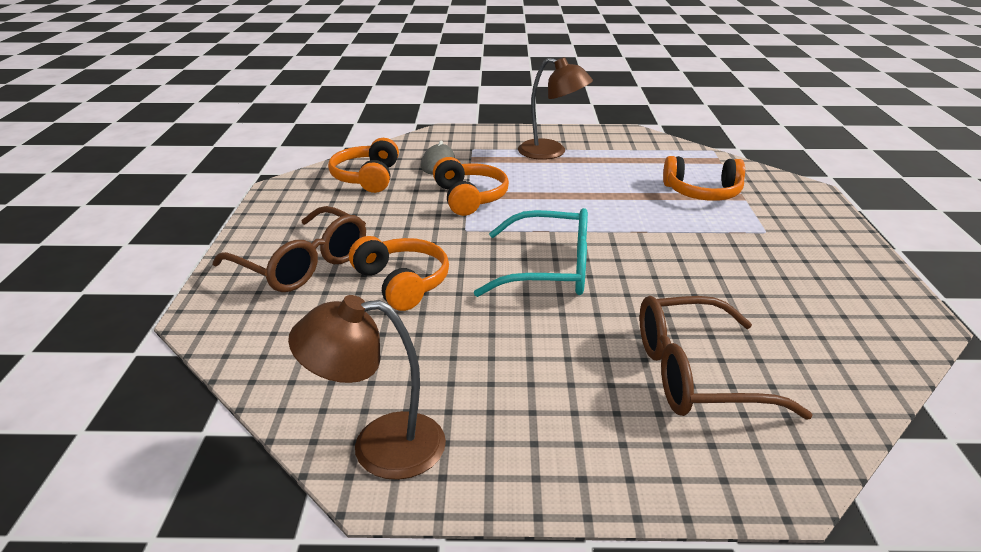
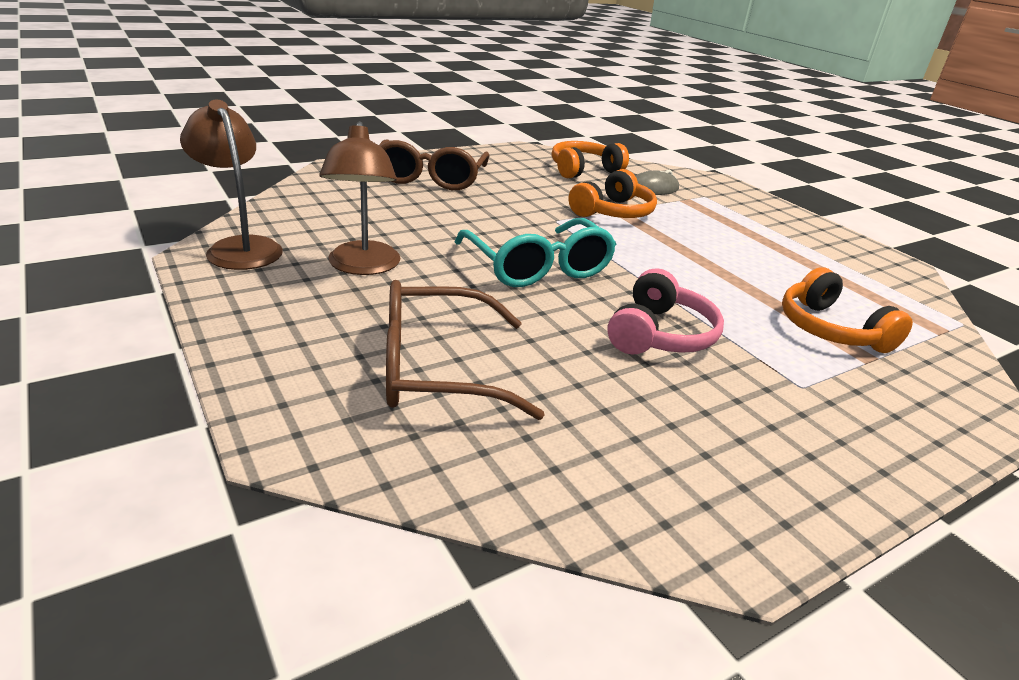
camera: 55 degrees right, 0 degrees up
orange headphones [349,236,449,311] -> none
brown lamp [518,57,593,160] -> brown lamp moved to [319,121,401,275]
brown glasses [640,296,813,420] -> brown glasses turned 60 degrees counterclockwise [386,280,545,420]
none -> pink headphones [607,268,724,354]

